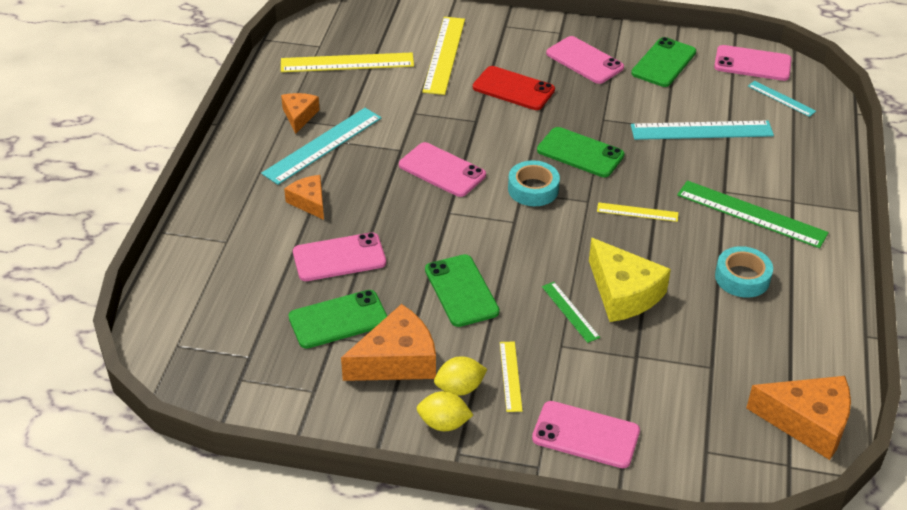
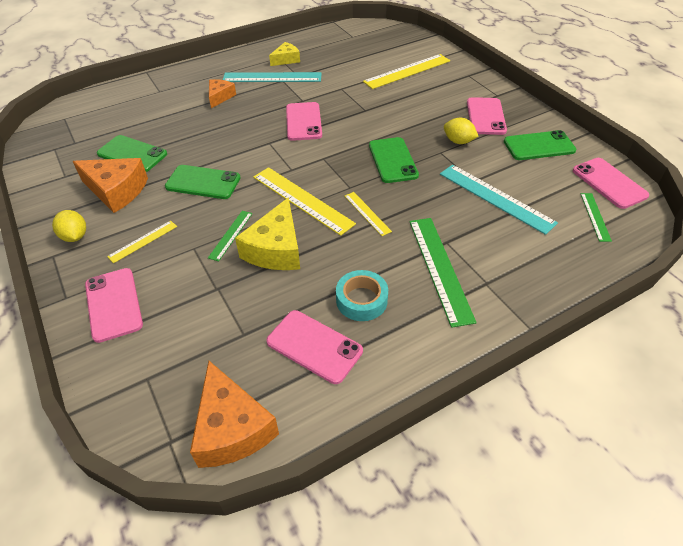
camera: 50 degrees right, 5 degrees up
yellow ruler [281,52,414,72] -> yellow ruler moved to [253,167,356,236]
orange cheese [281,93,320,134] -> yellow cheese [269,42,300,66]
pink phone [293,232,386,281] -> pink phone moved to [266,310,363,384]
green phone [425,254,500,327] -> green phone turned 75 degrees clockwise [165,165,241,199]
yellow lemon [434,356,488,396] -> yellow lemon moved to [444,118,479,144]
red phone [473,66,555,110] -> none
turquoise tape [508,160,560,206] -> none
turquoise ruler [748,81,816,117] -> green ruler [580,193,612,242]

